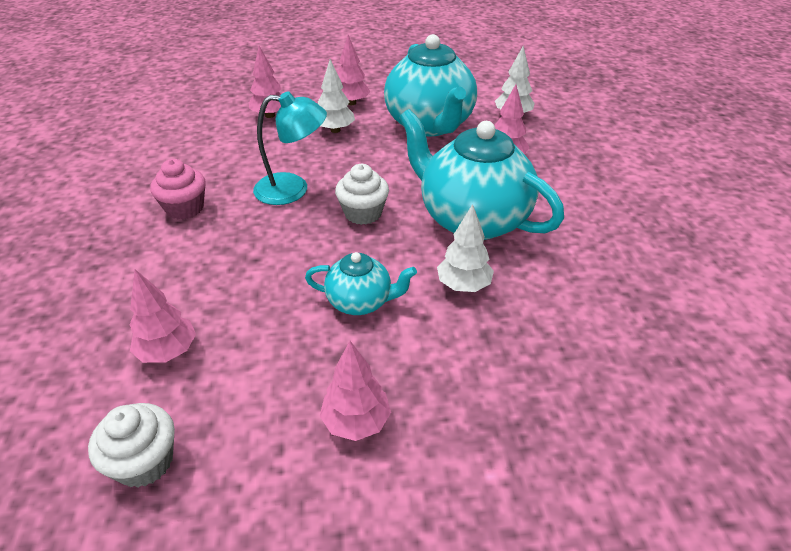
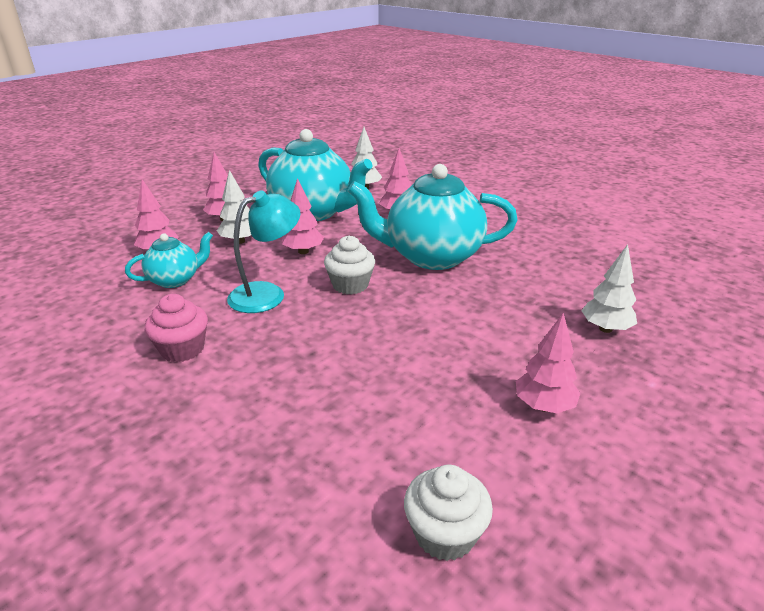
camera: 40 degrees left, 10 degrees down
pink tree [130,270,196,363] -> pink tree moved to [282,178,324,254]
turquoise teapot [305,252,417,315] -> turquoise teapot moved to [125,232,213,288]
white tree [437,204,494,292] -> white tree moved to [581,244,637,333]

